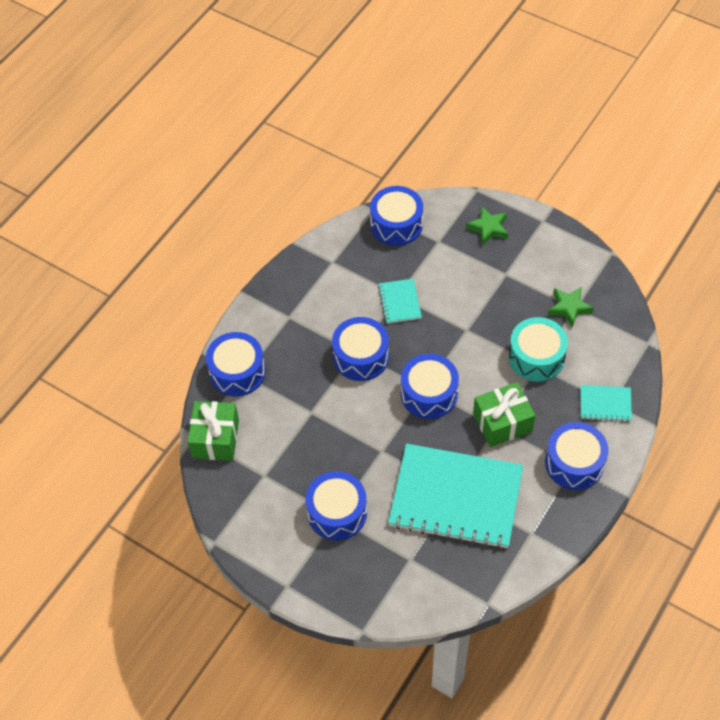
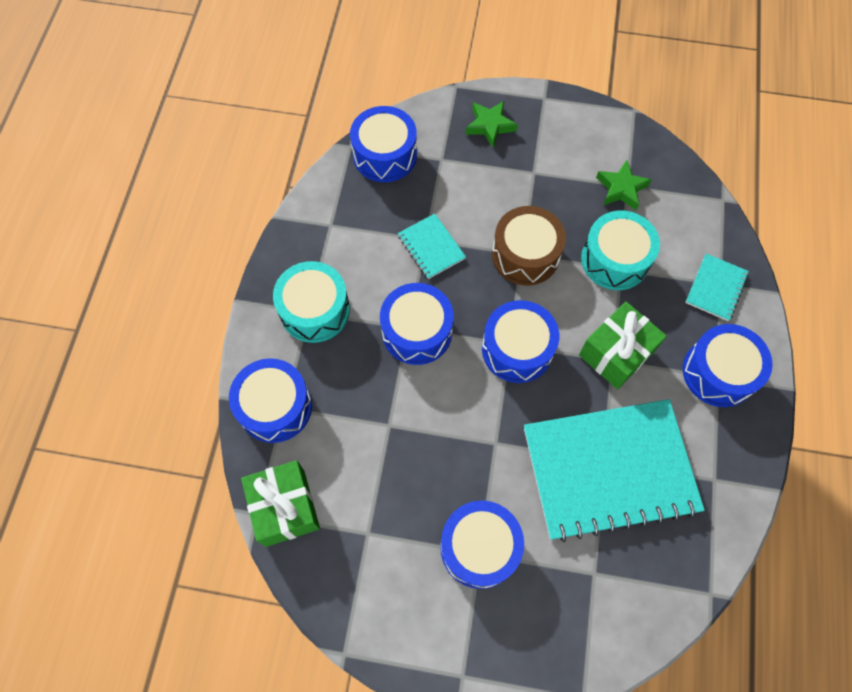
camera: 25 degrees left, 10 degrees up
turquoise notebook [581,385,632,422] -> turquoise notebook turned 45 degrees counterclockwise [685,253,749,321]
none -> turquoise drum [273,261,350,343]
none -> brown drum [492,206,566,286]

